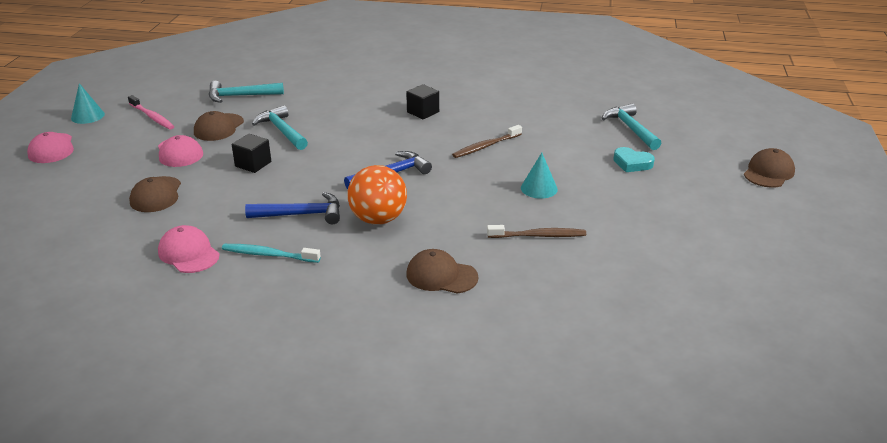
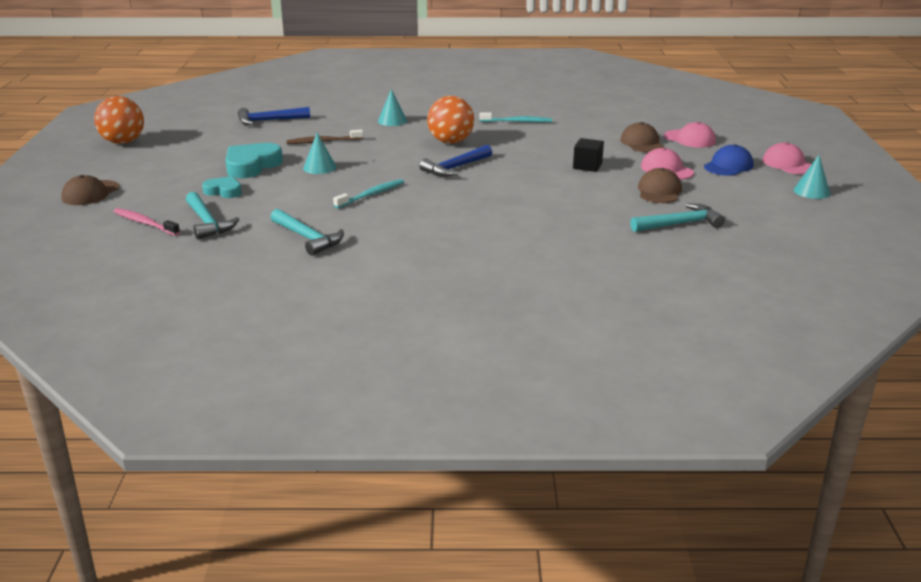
camera: 170 degrees right, 5 degrees down
pink toothbrush [128,95,174,129] -> pink toothbrush moved to [113,208,180,236]
pink cap [158,225,220,273] -> pink cap moved to [664,122,716,148]
blue hammer [245,192,340,224] -> blue hammer moved to [238,107,310,125]
turquoise hammer [252,105,308,150] -> turquoise hammer moved to [270,209,344,255]
black cube [406,84,439,119] -> none
brown cap [406,249,478,294] -> turquoise cone [378,89,407,126]
brown toothbrush [452,125,522,158] -> turquoise toothbrush [333,179,404,208]
none -> orange ball [94,96,144,144]
none -> turquoise heart [226,143,283,178]
none -> blue cap [704,144,753,176]

